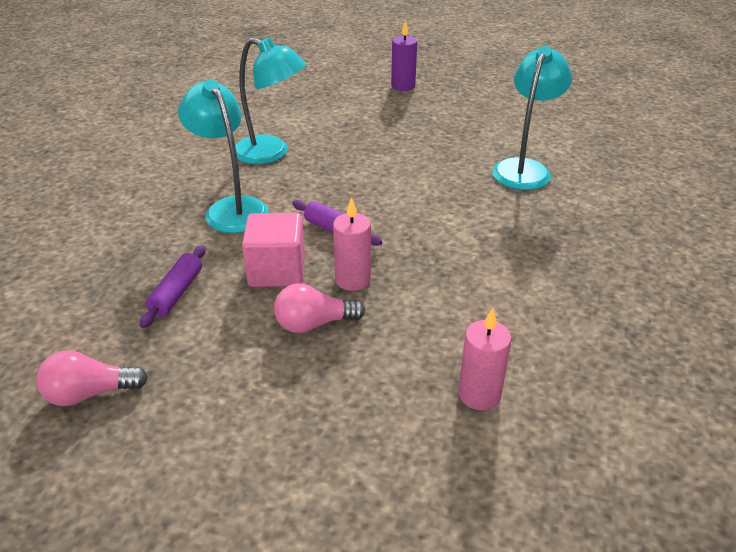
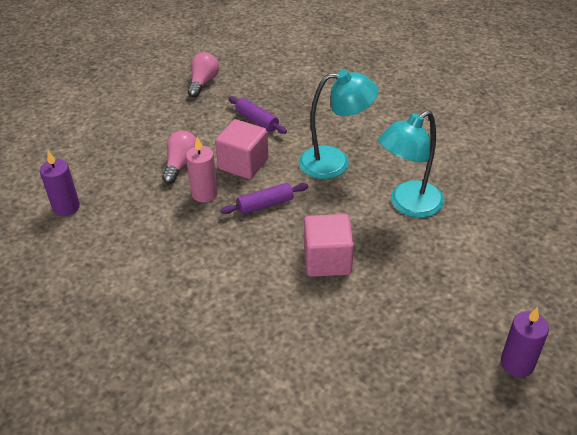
camera: 120 degrees right, 5 degrees up
pink candle [458,308,512,410] -> purple candle [40,150,80,216]
turquoise lamp [492,46,572,190] -> none
none -> pink cube [304,214,354,277]

